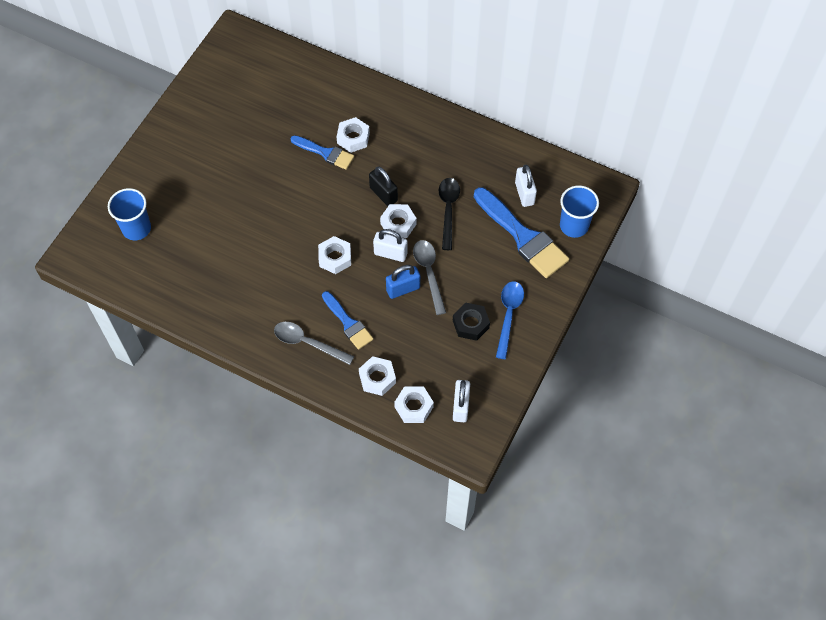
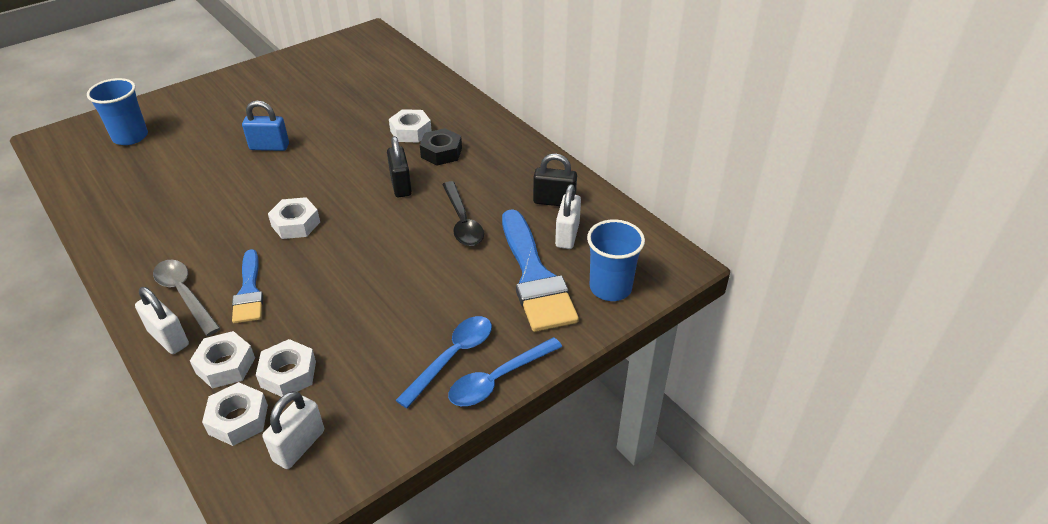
camera: 25 degrees right, 20 degrees down
blue brush [291,135,354,170] -> none
white padlock [373,229,408,262] -> white padlock moved to [135,287,189,354]
white nut [380,204,417,238] -> white nut moved to [256,339,316,397]
blue padlock [386,265,420,299] -> blue padlock moved to [242,101,289,151]
grey spoon [413,240,446,315] -> none
black spoon [439,178,460,250] -> black spoon turned 135 degrees clockwise [442,181,484,246]
black nut [453,303,490,341] -> black nut moved to [420,128,462,165]
none -> blue spoon [448,337,562,406]
none -> black padlock [533,154,577,206]

